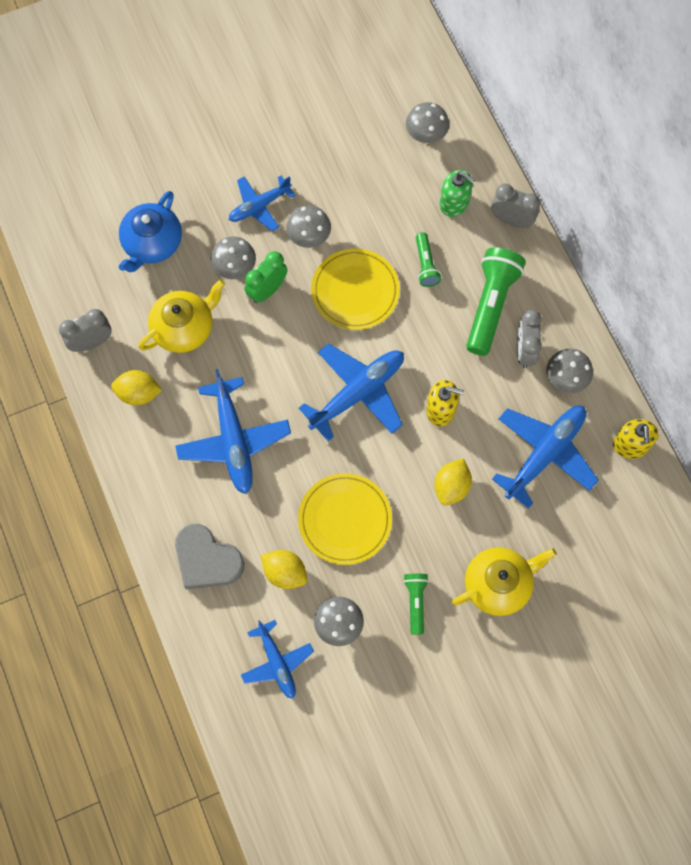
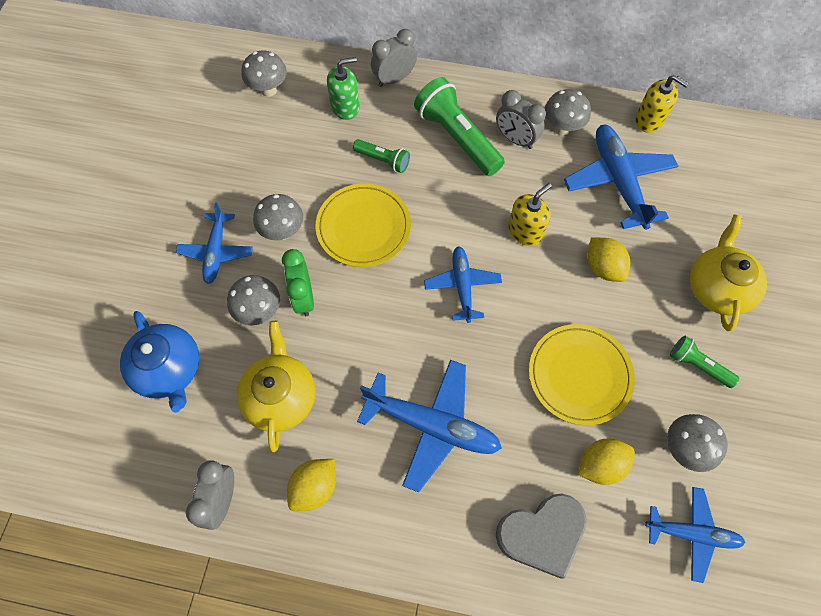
camera: 55 degrees left, 5 degrees down
blue plane [299,343,404,441] -> blue plane [424,246,502,323], size x0.62

